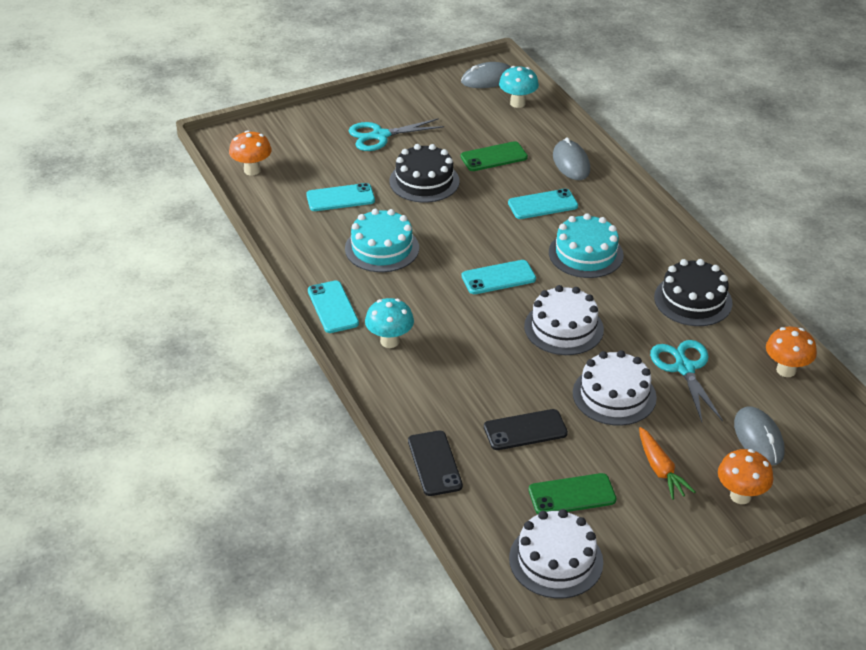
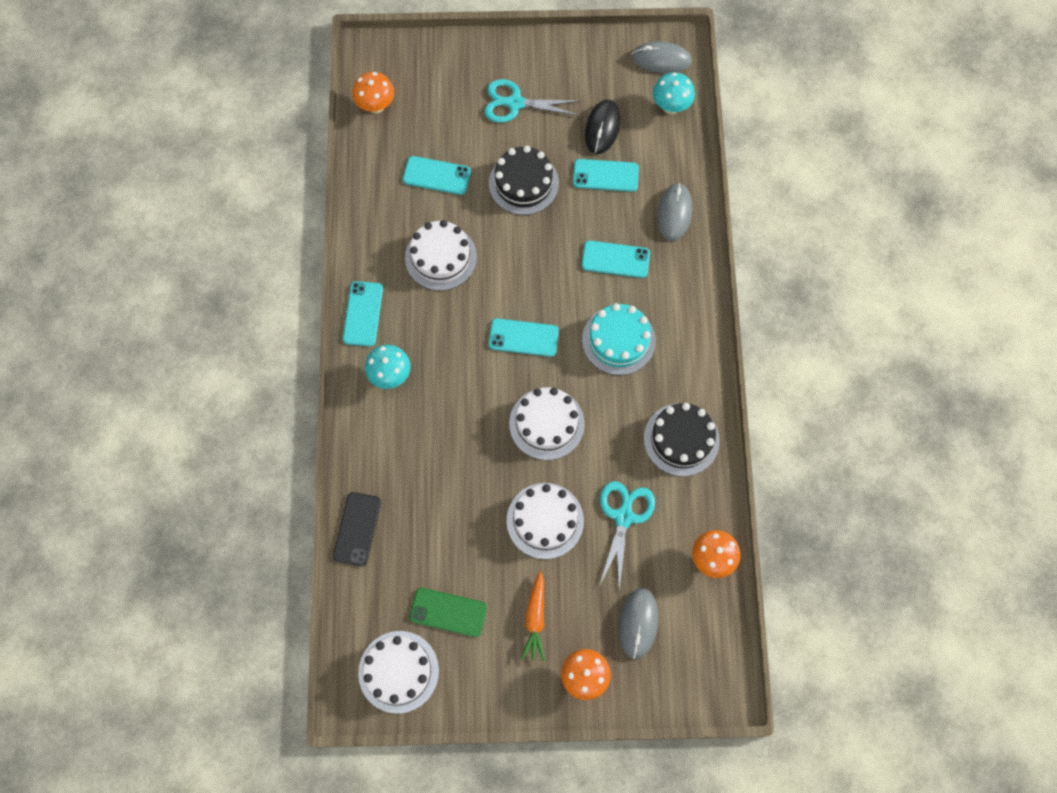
camera: 25 degrees right, 30 degrees up
turquoise cake [345,209,419,272] -> white cake [405,220,477,291]
green phone [460,141,528,171] -> turquoise phone [573,159,639,192]
black phone [484,409,568,450] -> none
none -> black mouse [585,100,621,154]

